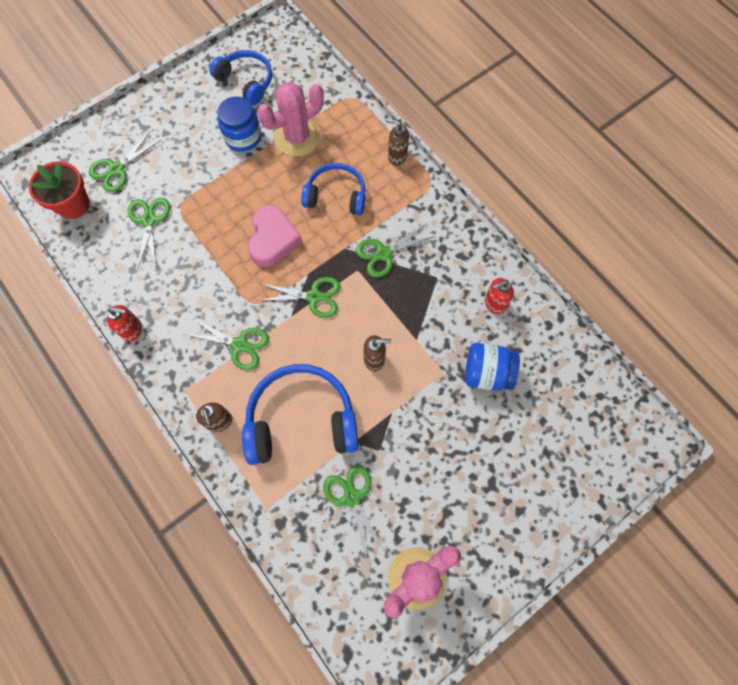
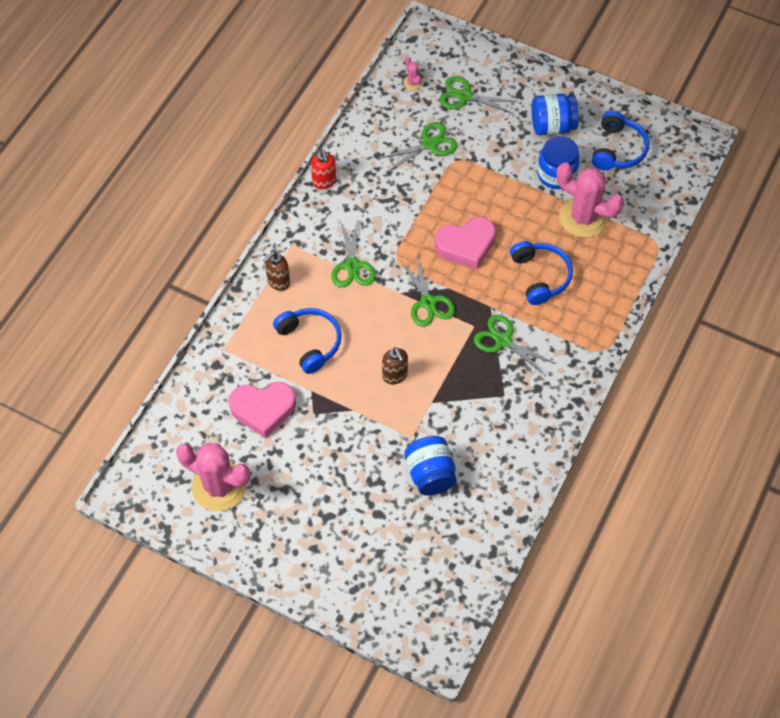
camera: 65 degrees right, 10 degrees down
red flower pot [29,161,90,219] -> pink cactus [403,57,423,91]
blue headphones [242,364,359,465] -> blue headphones [273,308,342,374], size x0.63
green scissors [323,465,386,560] -> pink heart [229,382,296,438]
brown soap dispenser [386,118,409,165] -> none
red soap dispenser [485,278,514,314] -> none
none -> blue jar [532,94,579,135]

